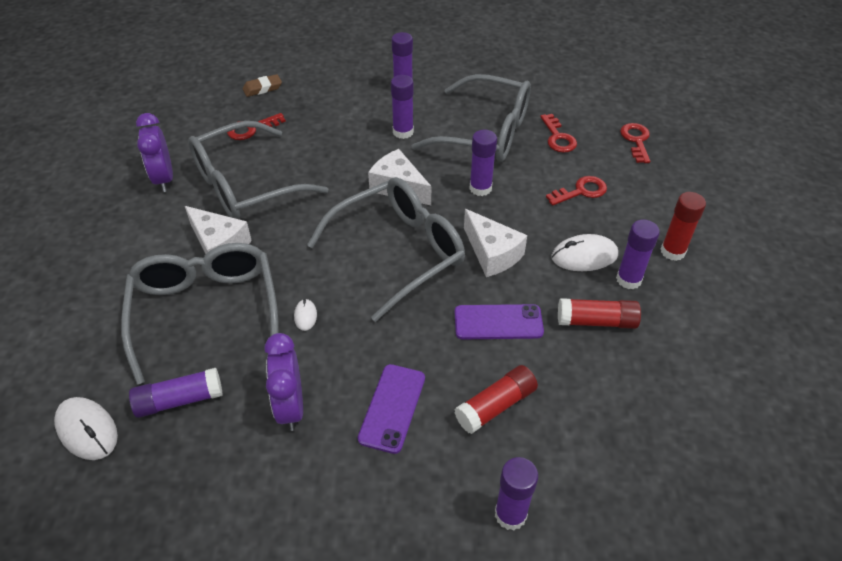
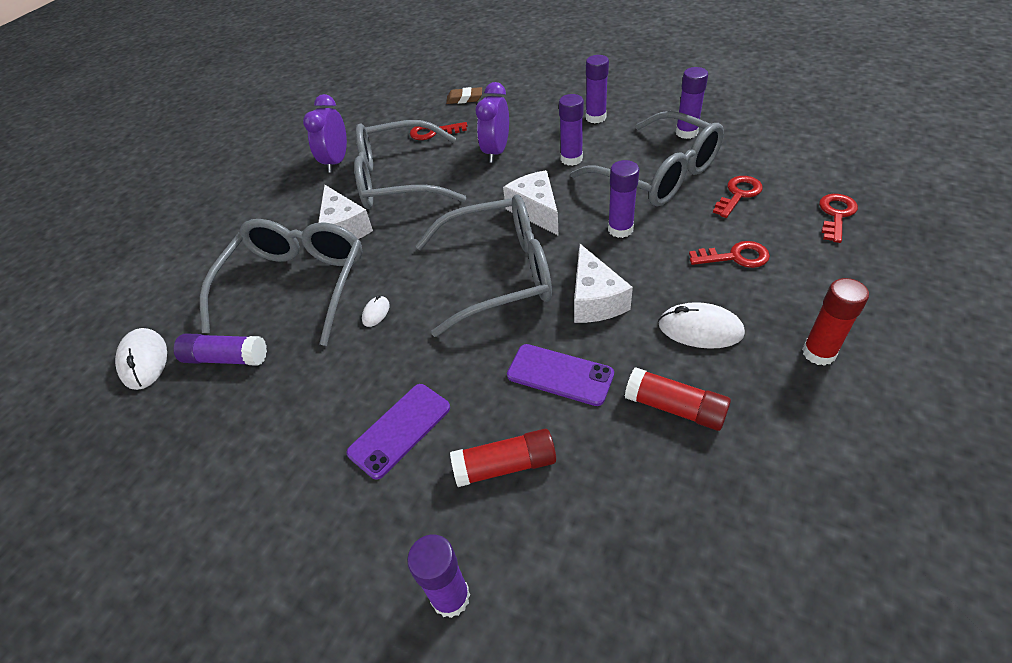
camera: 30 degrees right, 0 degrees up
purple clock [264,333,303,431] -> purple clock moved to [476,82,509,163]
red key [540,114,577,153] -> red key turned 150 degrees counterclockwise [713,176,763,218]
purple glue stick [616,220,660,289] -> purple glue stick moved to [676,67,708,139]

